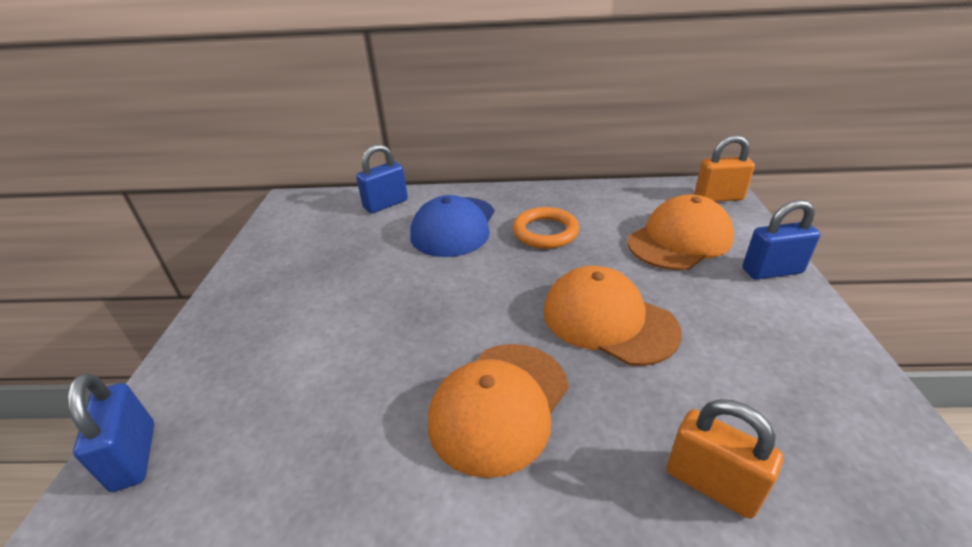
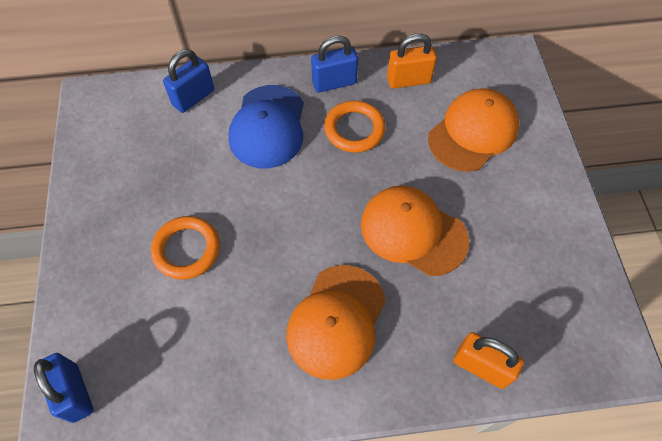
camera: 10 degrees left, 25 degrees up
orange padlock [695,135,755,202] -> orange padlock moved to [387,33,437,89]
blue padlock [742,200,821,280] -> blue padlock moved to [311,36,358,93]
none -> orange ring [151,216,220,280]

